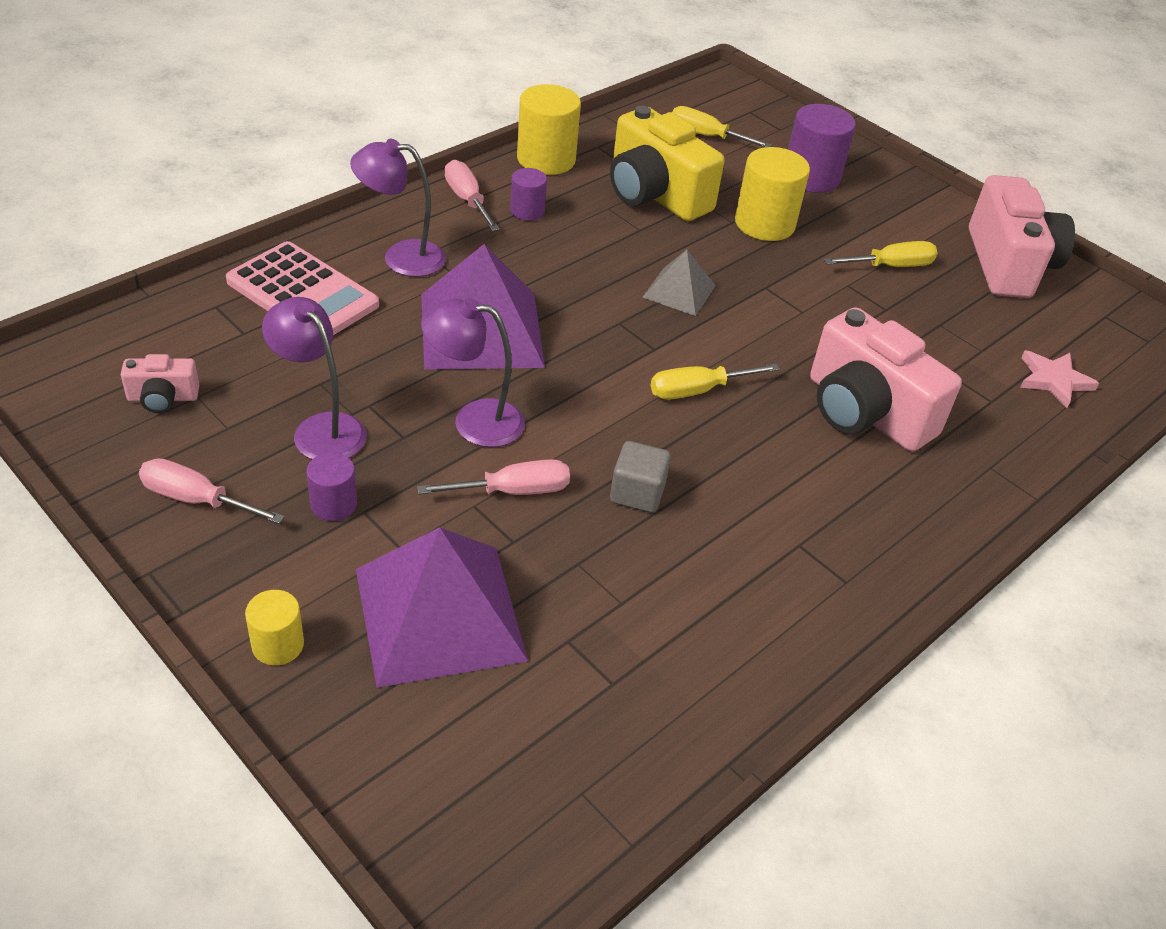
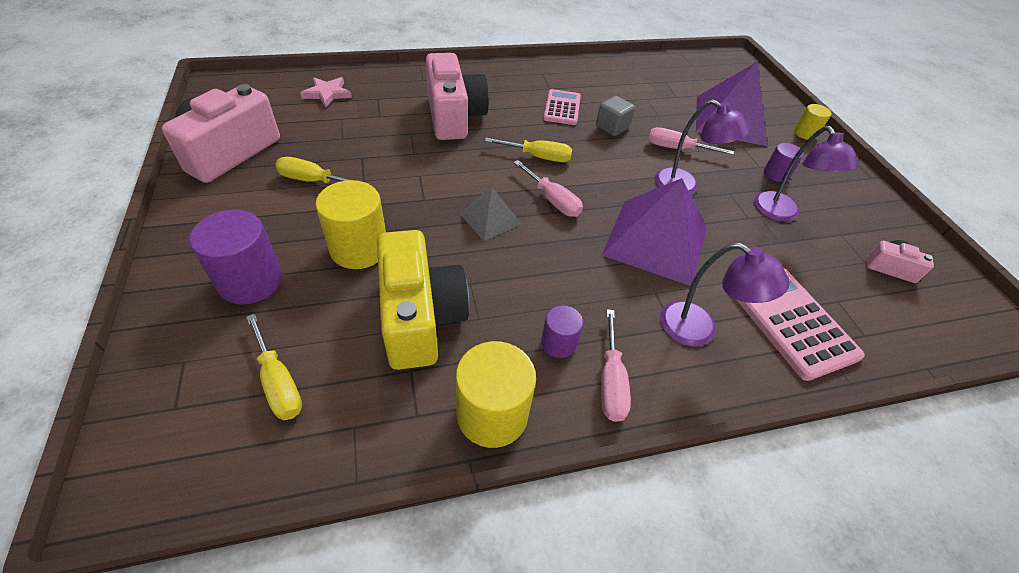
camera: 150 degrees left, 5 degrees up
pink screwdriver [139,458,285,524] -> pink screwdriver moved to [513,160,583,217]
none -> pink calculator [543,89,581,125]

